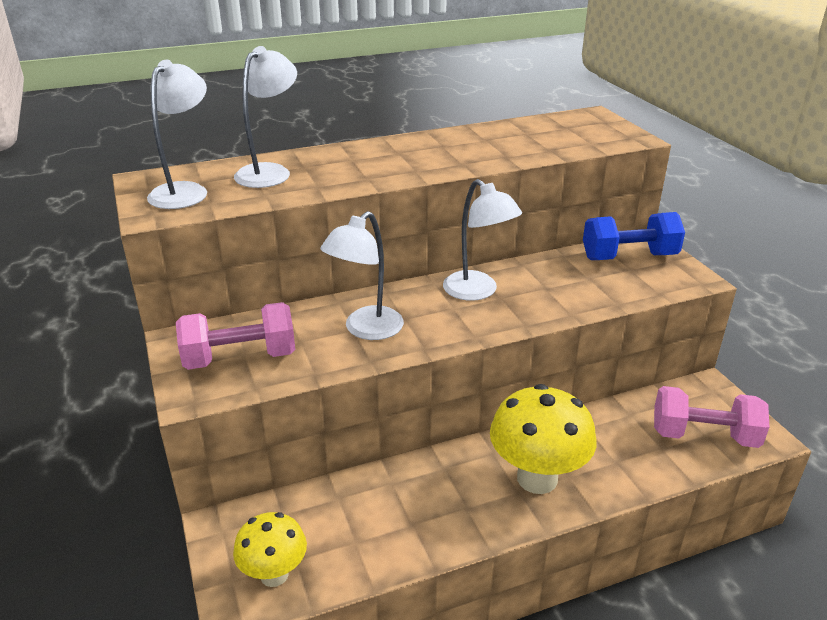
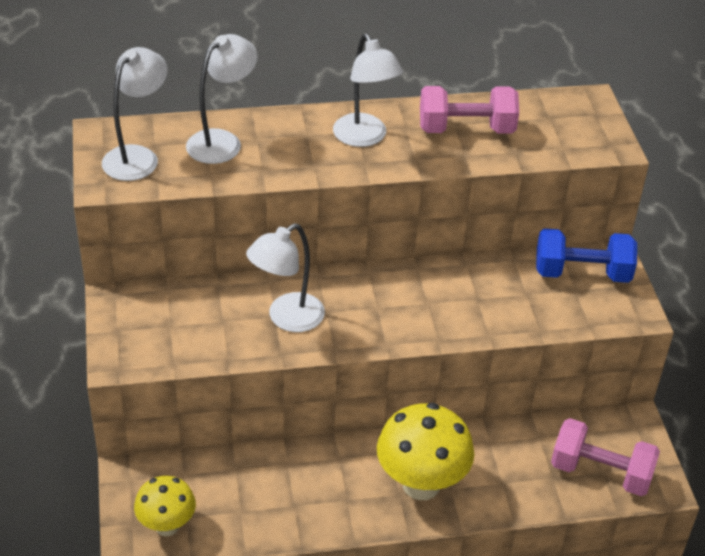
camera: 10 degrees right, 10 degrees up
pink dumbbell [176,302,295,370] -> pink dumbbell moved to [420,86,519,133]
white lamp [443,179,522,301] -> white lamp moved to [333,33,403,147]

